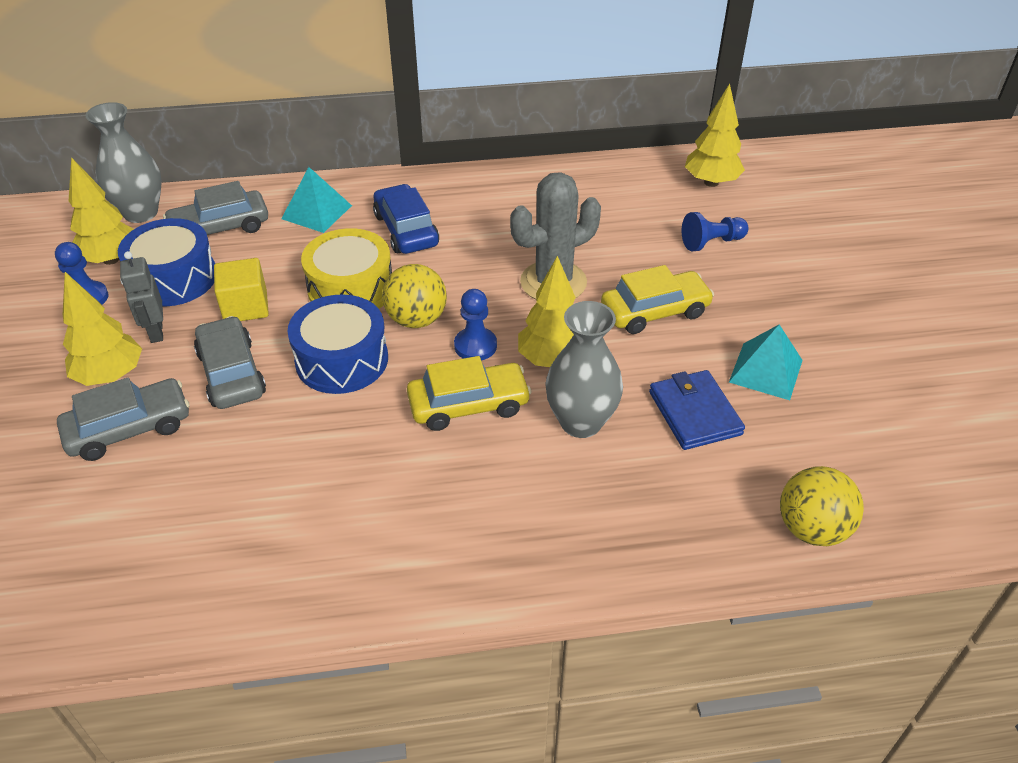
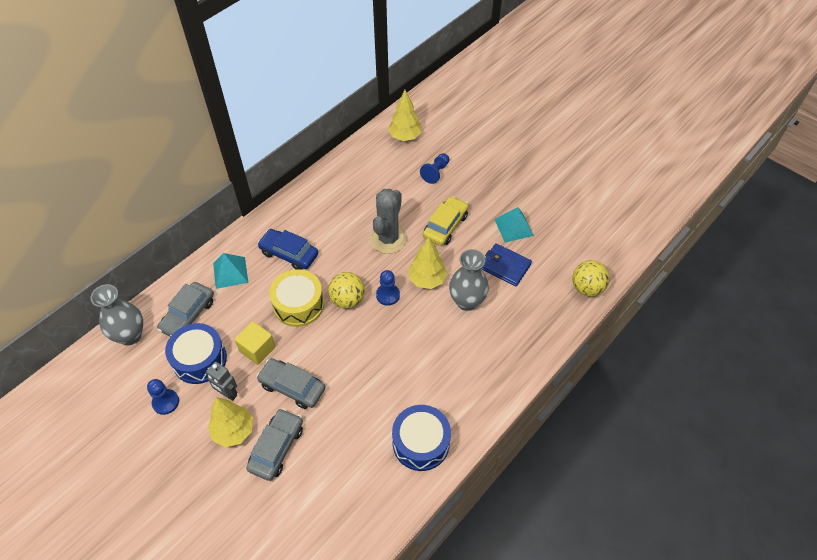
camera: 40 degrees left, 10 degrees up
yellow tree [69,157,134,265] -> none
blue drum [287,294,388,394] -> blue drum moved to [392,405,451,471]
yellow car [407,356,532,431] -> none

